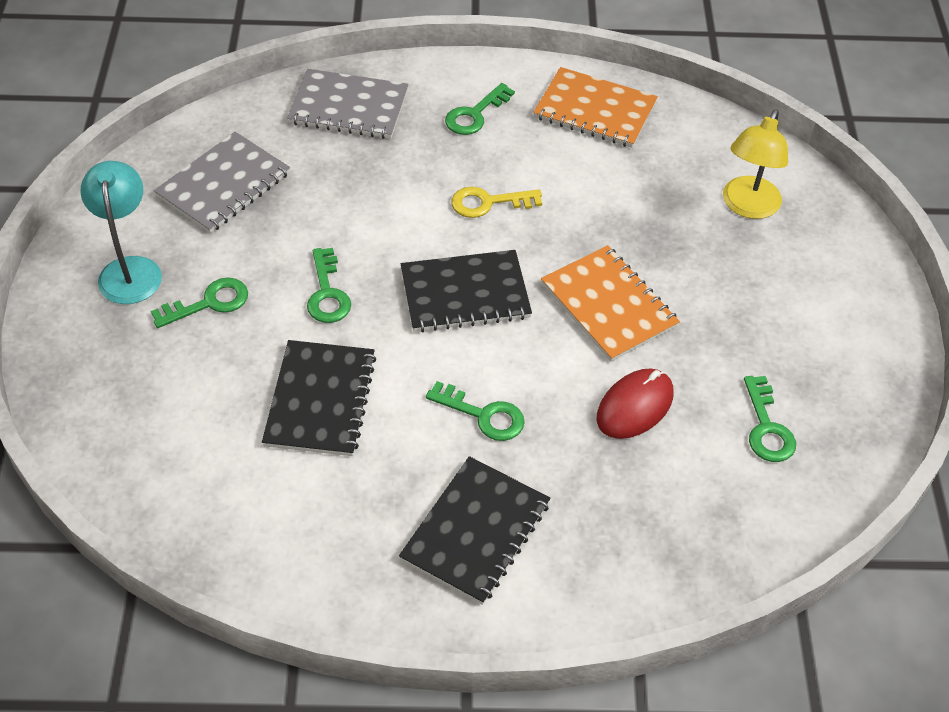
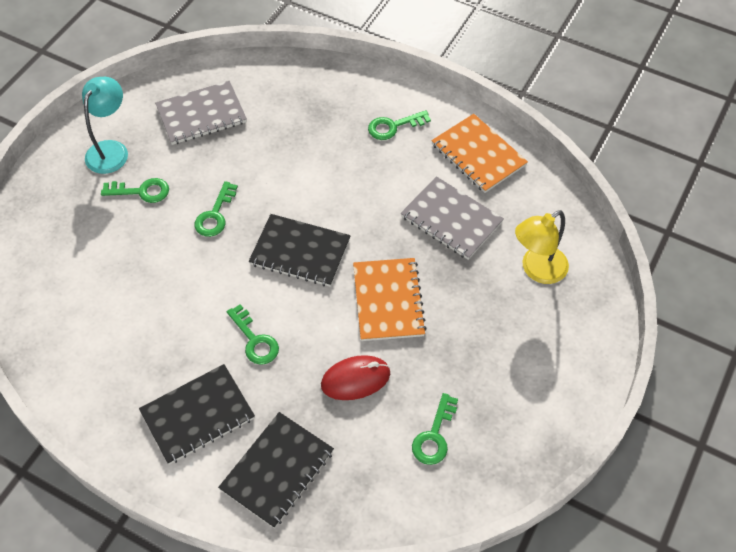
camera: 30 degrees right, 5 degrees up
black notebook [262,340,376,456] -> black notebook moved to [218,412,334,528]
grey notebook [287,69,408,139] -> grey notebook moved to [401,176,504,260]
yellow key [451,187,542,218] -> none

